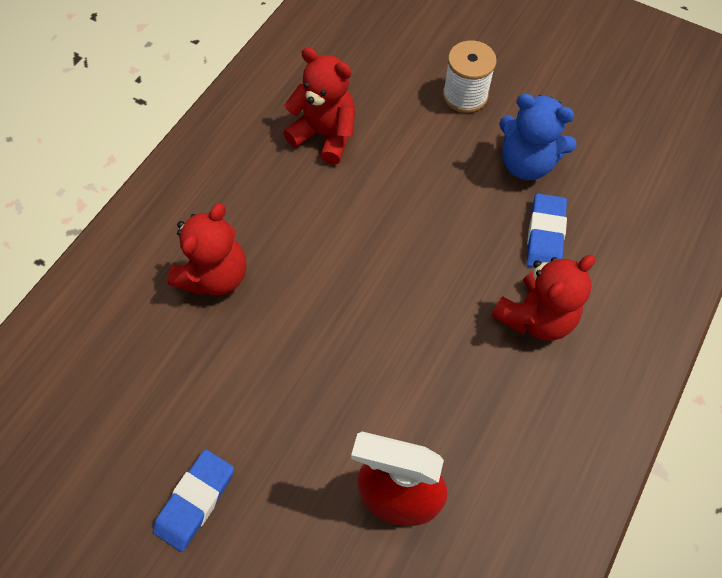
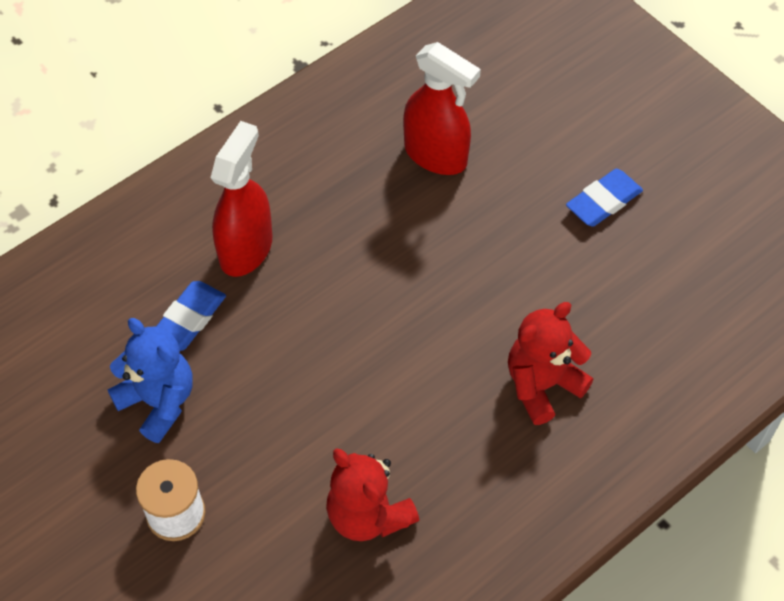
camera: 160 degrees left, 5 degrees down
red teddy bear [491,255,595,340] -> red spray bottle [211,121,273,277]

